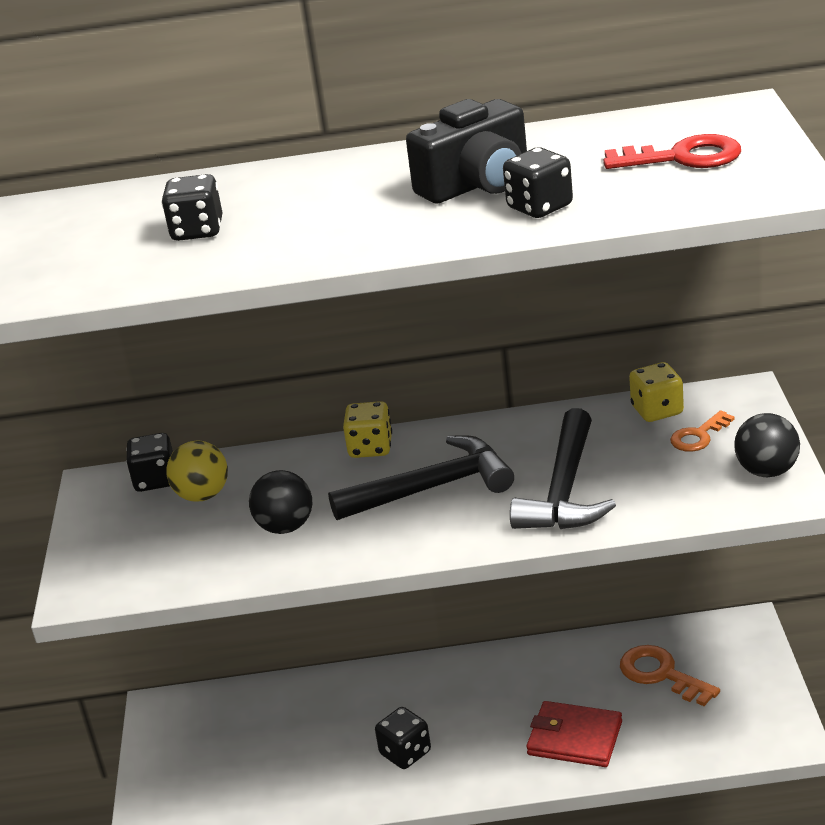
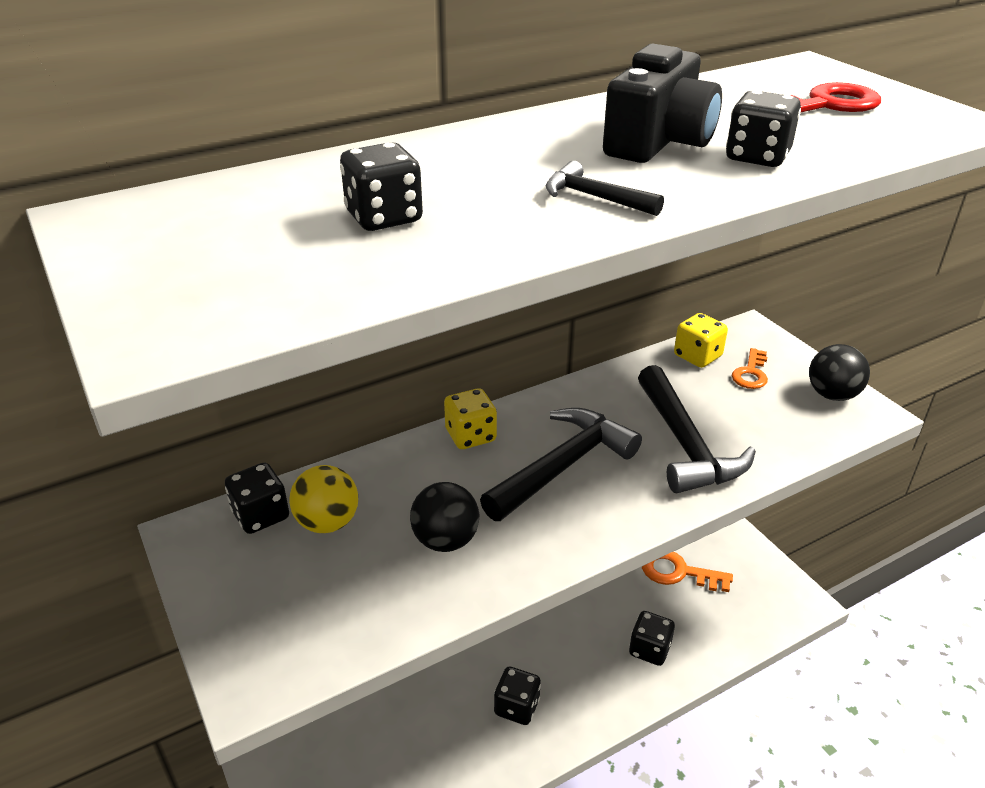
camera: 30 degrees left, 5 degrees up
red wallet [526,701,622,767] -> black dice [629,611,675,666]
none -> black hammer [546,161,664,216]

